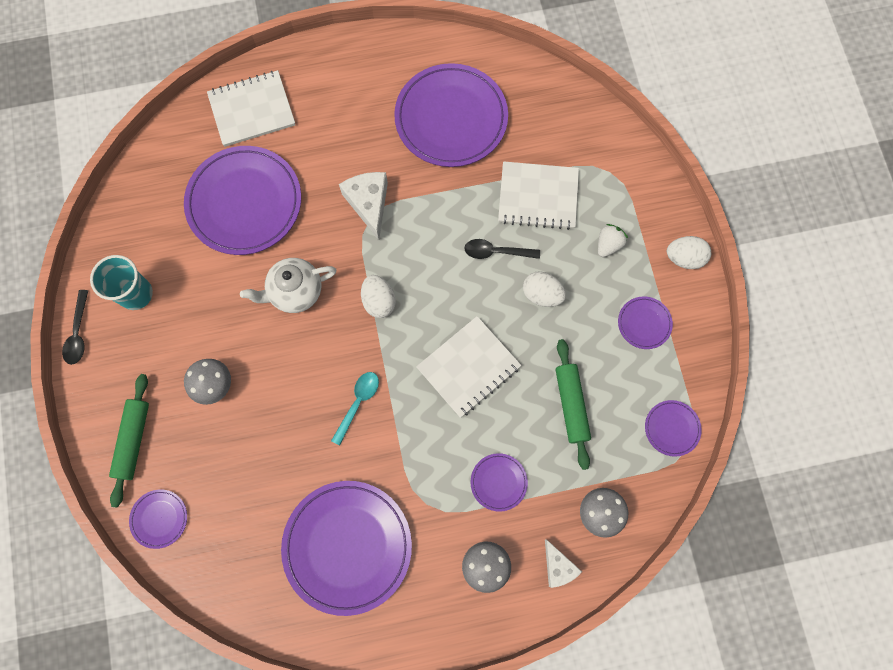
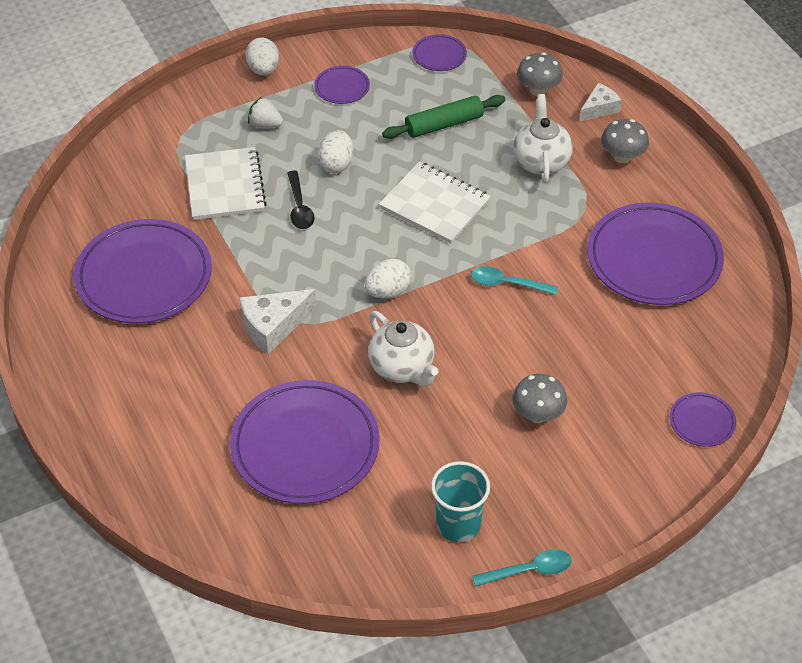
camera: 105 degrees left, 25 degrees down
black spoon [62,290,88,365] -> turquoise spoon [472,549,572,587]
green rolling pin [109,374,149,508] -> none
white notebook [207,70,295,147] -> none
purple plate [471,453,528,512] -> white teapot [513,94,573,183]

